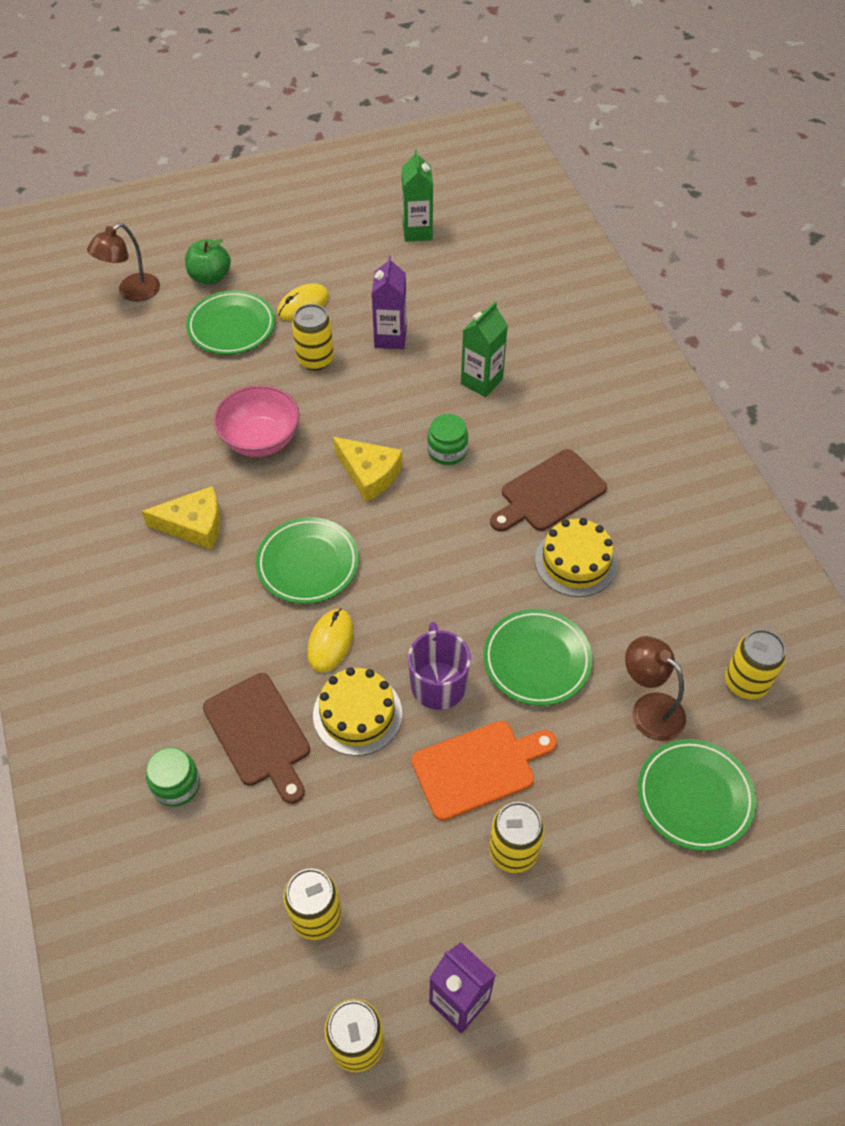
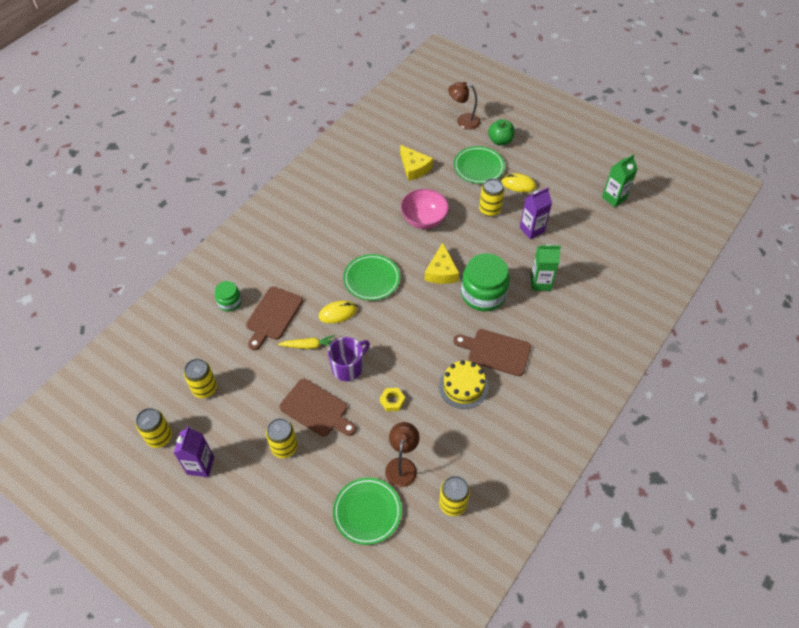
camera: 55 degrees right, 0 degrees up
yellow cheese [142,486,221,550] -> yellow cheese moved to [400,145,433,181]
yellow cake [313,667,402,756] -> yellow carrot [278,335,336,349]
orange cutting board [412,721,557,821] -> brown cutting board [279,379,356,436]
green jar [427,414,468,465] -> green jar [461,253,510,312], size x1.89
green plate [483,609,593,706] -> yellow nut [380,388,405,411]

